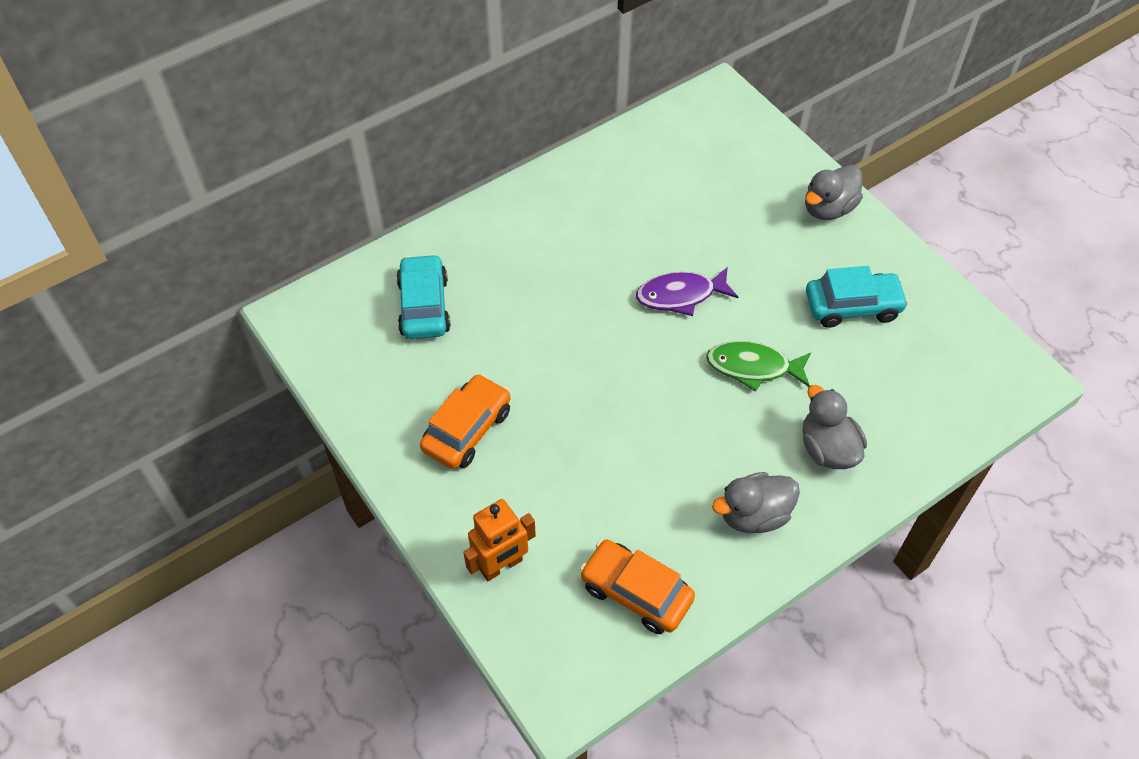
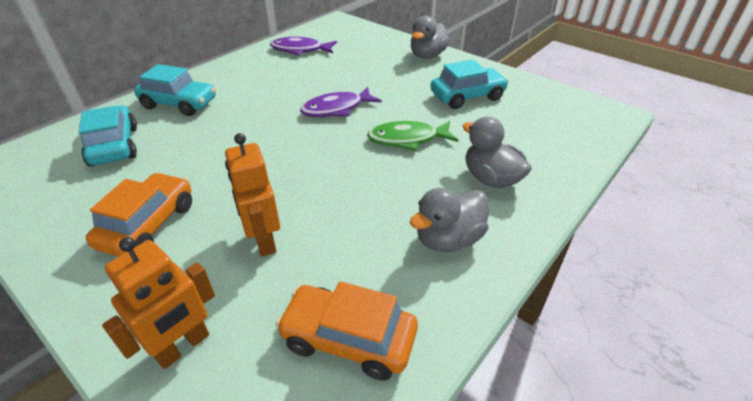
camera: 15 degrees left, 15 degrees down
none -> turquoise car [134,64,216,116]
none -> orange robot [225,133,280,257]
none -> purple fish [270,37,337,55]

